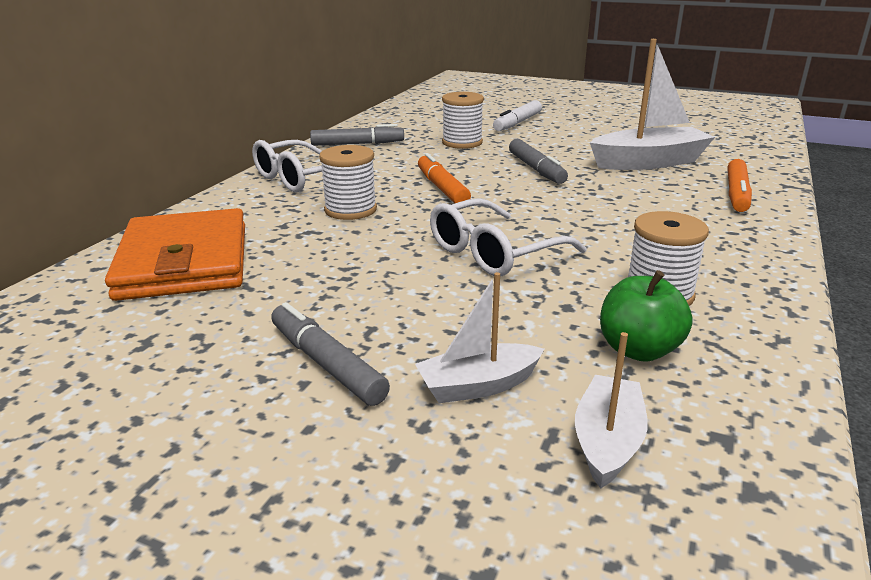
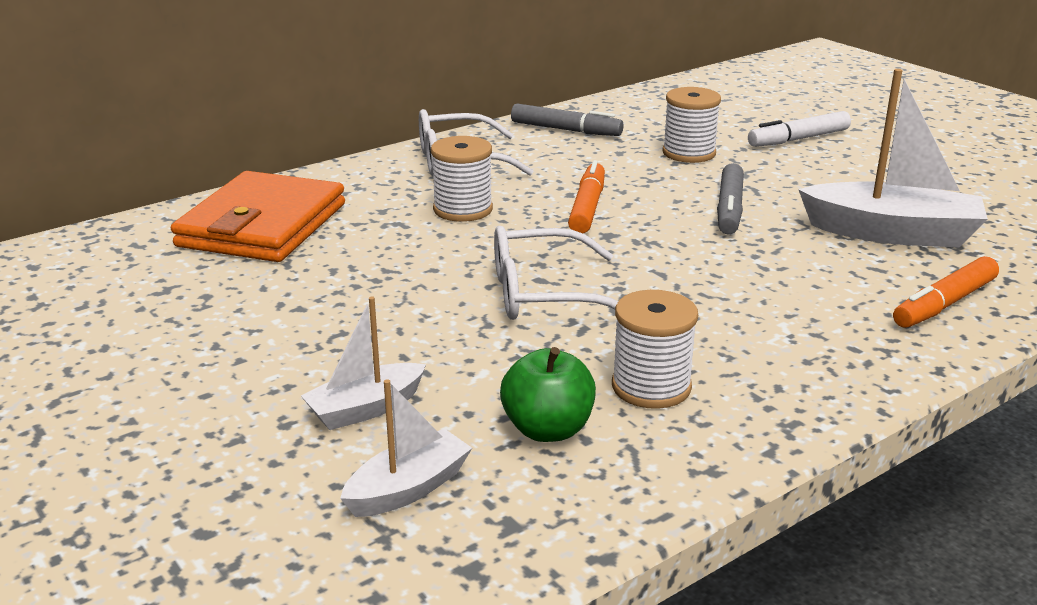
camera: 30 degrees right, 0 degrees up
grey marker [271,302,390,406] -> none
white boat [415,272,544,403] -> white boat turned 45 degrees counterclockwise [301,297,426,430]

